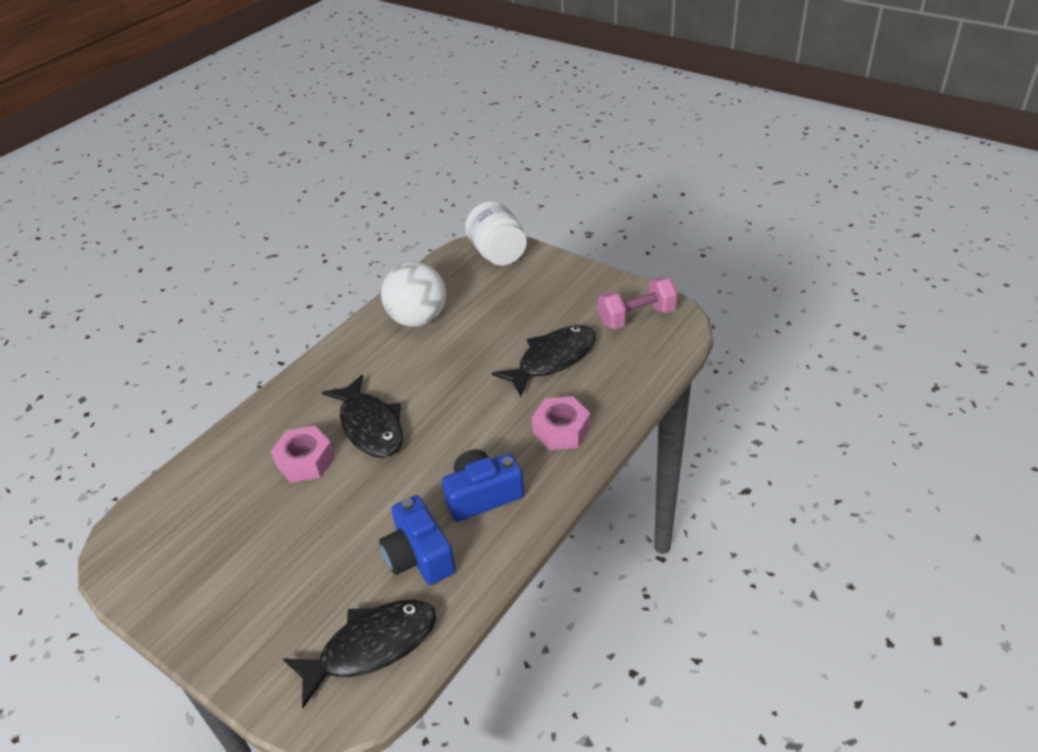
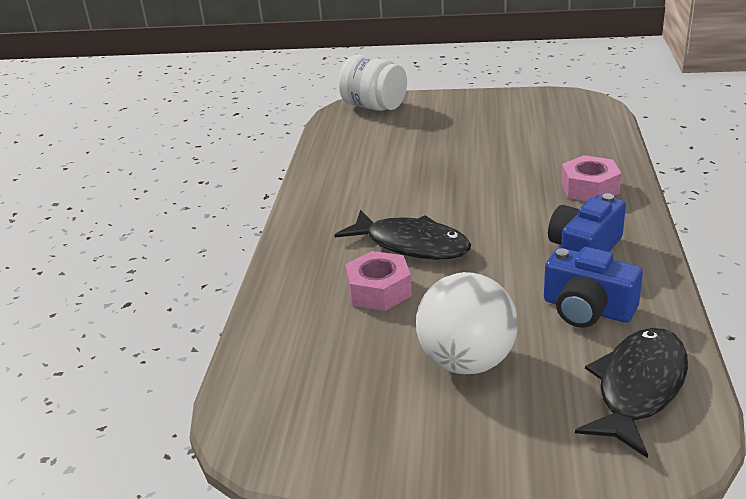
camera: 30 degrees left, 10 degrees down
white ball [381,262,446,327] -> white ball moved to [416,272,518,374]
black fish [492,325,596,397] -> none
pink dumbbell [598,277,678,329] -> none

